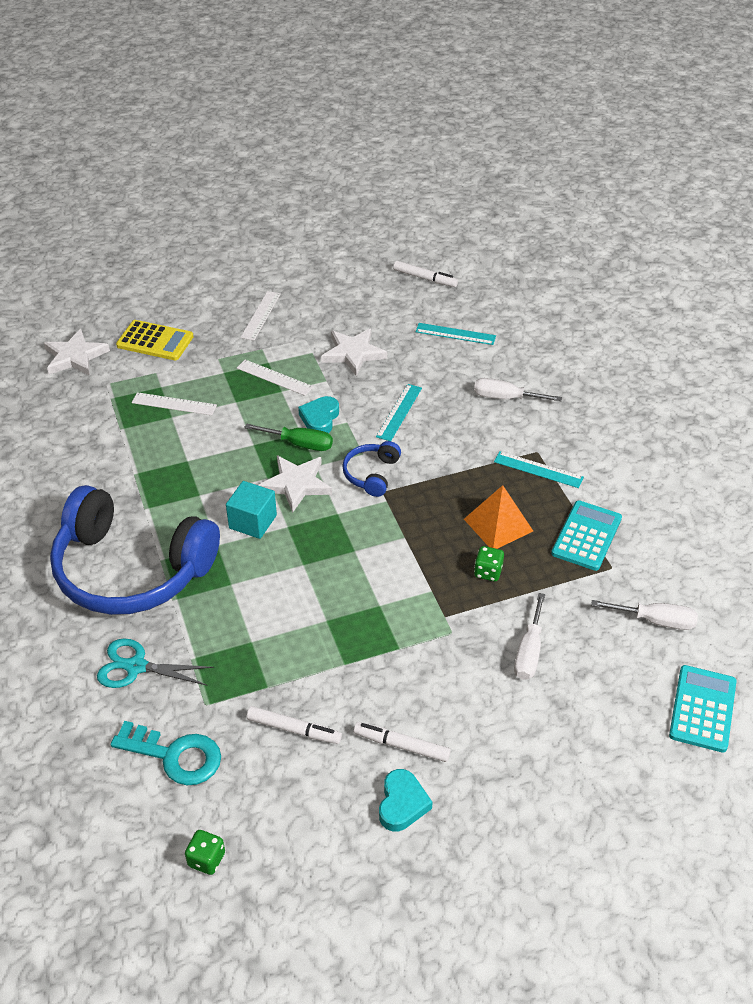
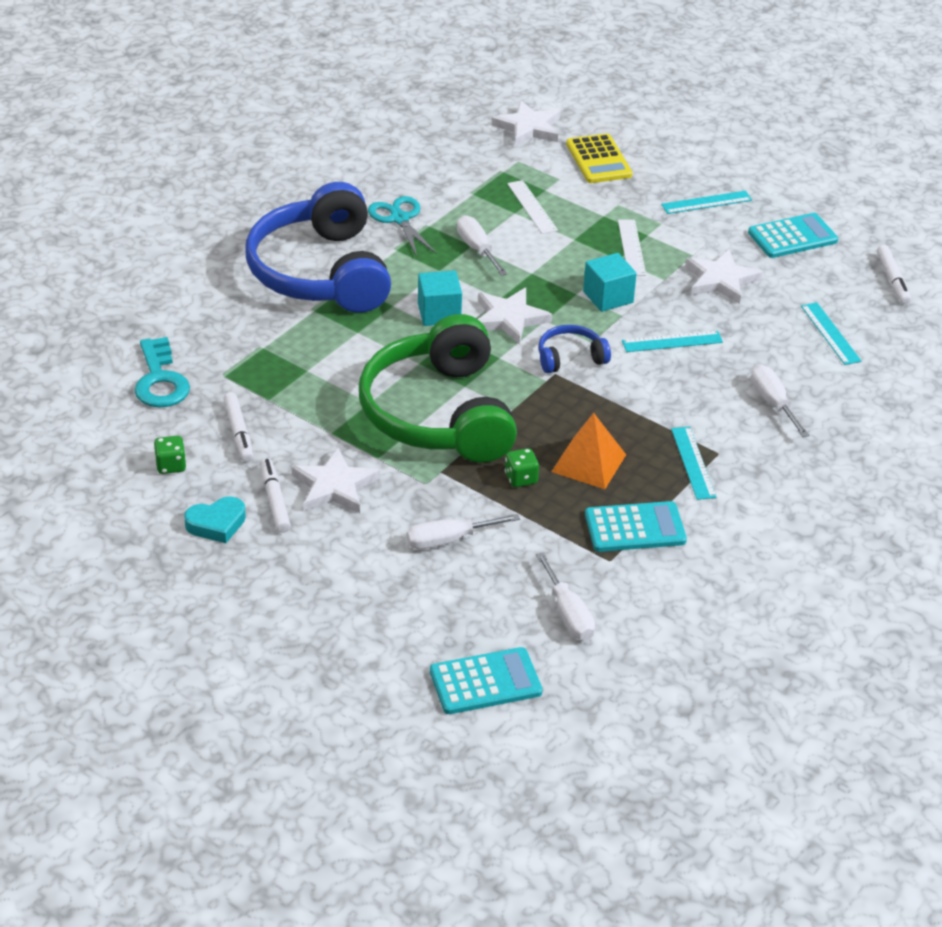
camera: 55 degrees right, 5 degrees down
turquoise scissors [97,638,214,688] -> turquoise scissors moved to [368,196,437,257]
green dice [185,830,225,875] -> green dice moved to [154,436,186,474]
white ruler [240,291,281,341] -> turquoise ruler [661,191,752,214]
green screwdriver [244,424,333,451] -> none
turquoise heart [298,396,339,433] -> turquoise cube [583,253,637,312]
none -> white star [291,448,380,513]
none -> green headphones [359,314,517,463]
none -> white screwdriver [457,215,507,276]
none -> turquoise calculator [748,213,838,258]

